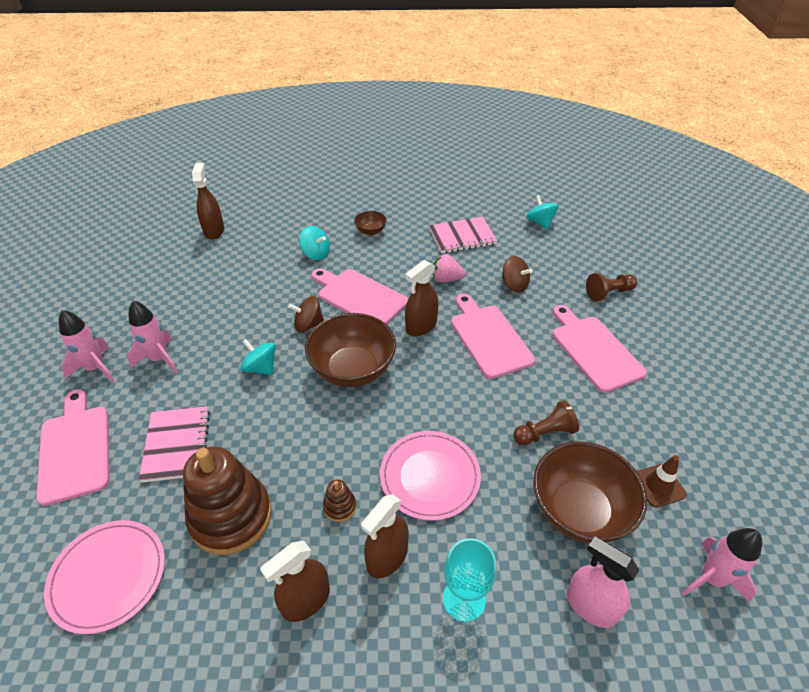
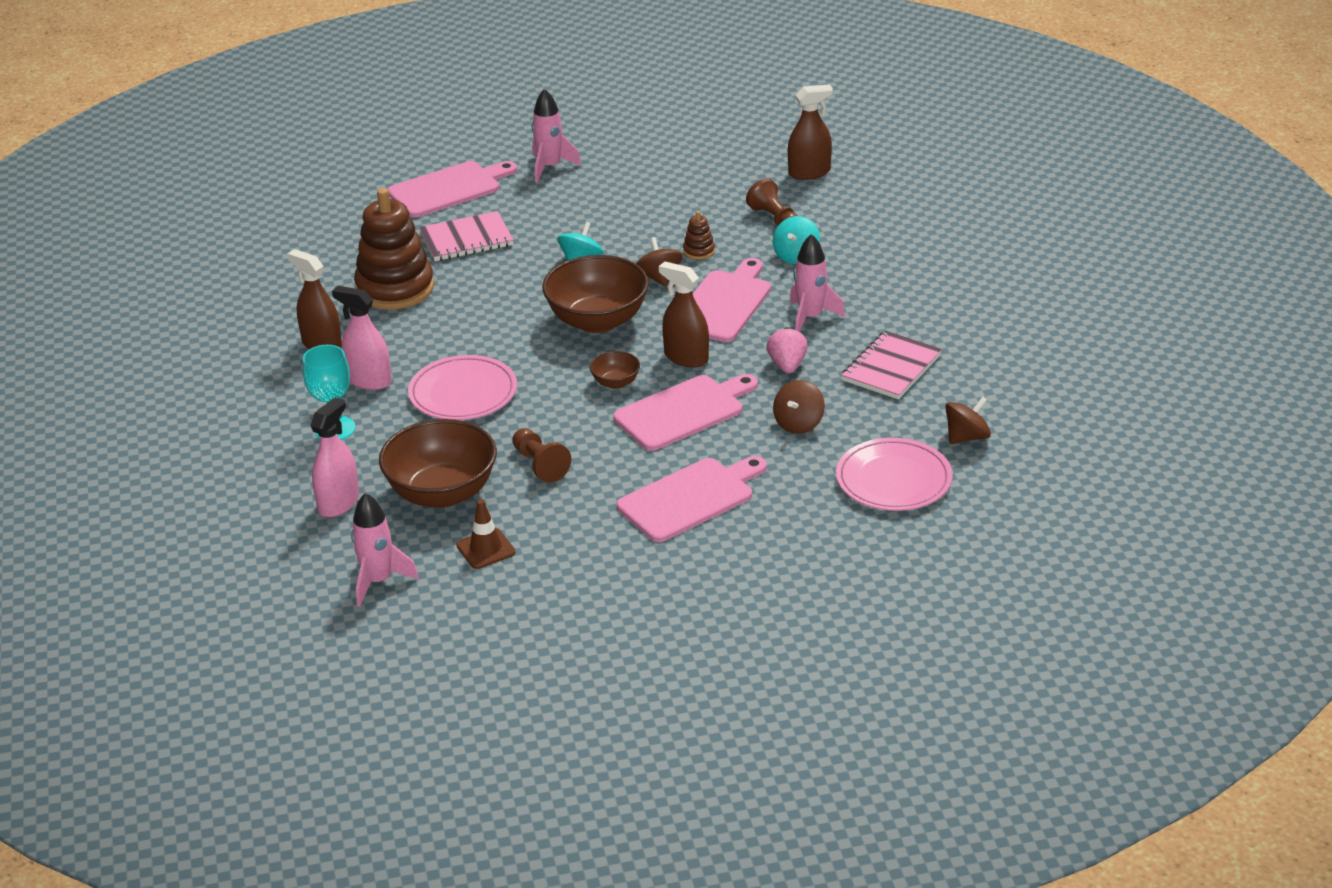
camera: 80 degrees right, 10 degrees down
pink plate [44,520,165,634] -> pink plate moved to [836,438,953,511]
pink rocket [127,301,178,373] -> pink rocket moved to [790,234,845,332]
brown stacking toy [323,479,356,522] -> brown stacking toy moved to [683,211,715,260]
brown bowl [354,211,387,235] -> brown bowl moved to [590,351,640,389]
brown spray bottle [361,494,409,578] -> pink spray bottle [332,286,392,390]
pink notebook [429,217,497,253] -> pink notebook turned 60 degrees clockwise [842,331,942,399]
turquoise spinning top [526,195,559,229] -> brown spinning top [945,396,991,444]
brown pawn [586,273,637,301] -> brown pawn moved to [746,178,798,225]

